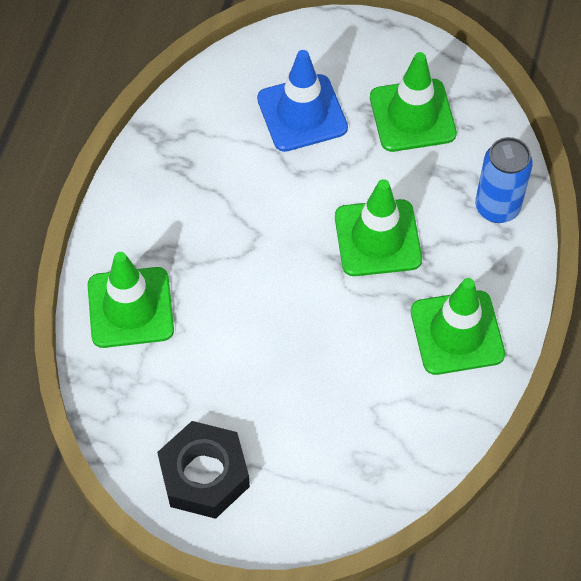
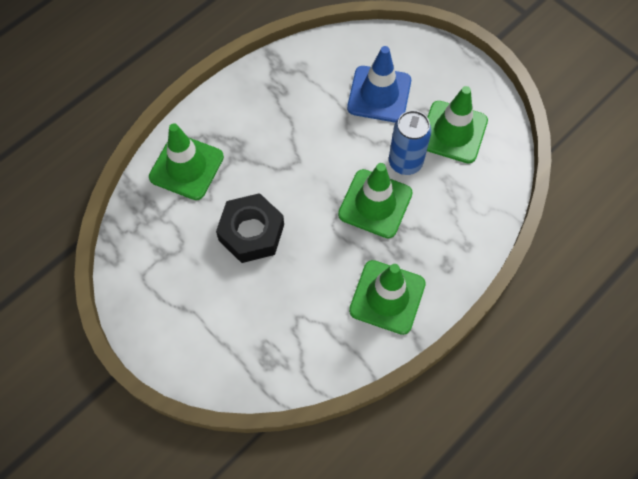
camera: 30 degrees right, 5 degrees up
black nut [157,421,250,519] -> black nut moved to [216,193,284,263]
blue can [475,137,533,223] -> blue can moved to [389,110,432,175]

